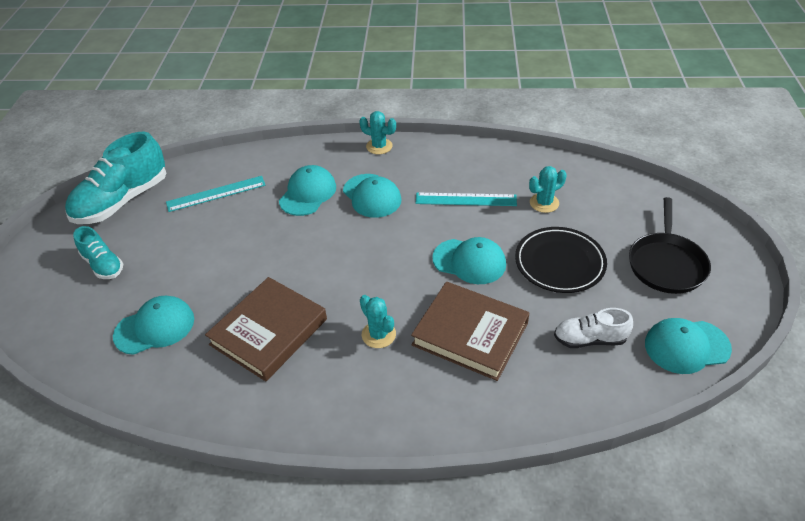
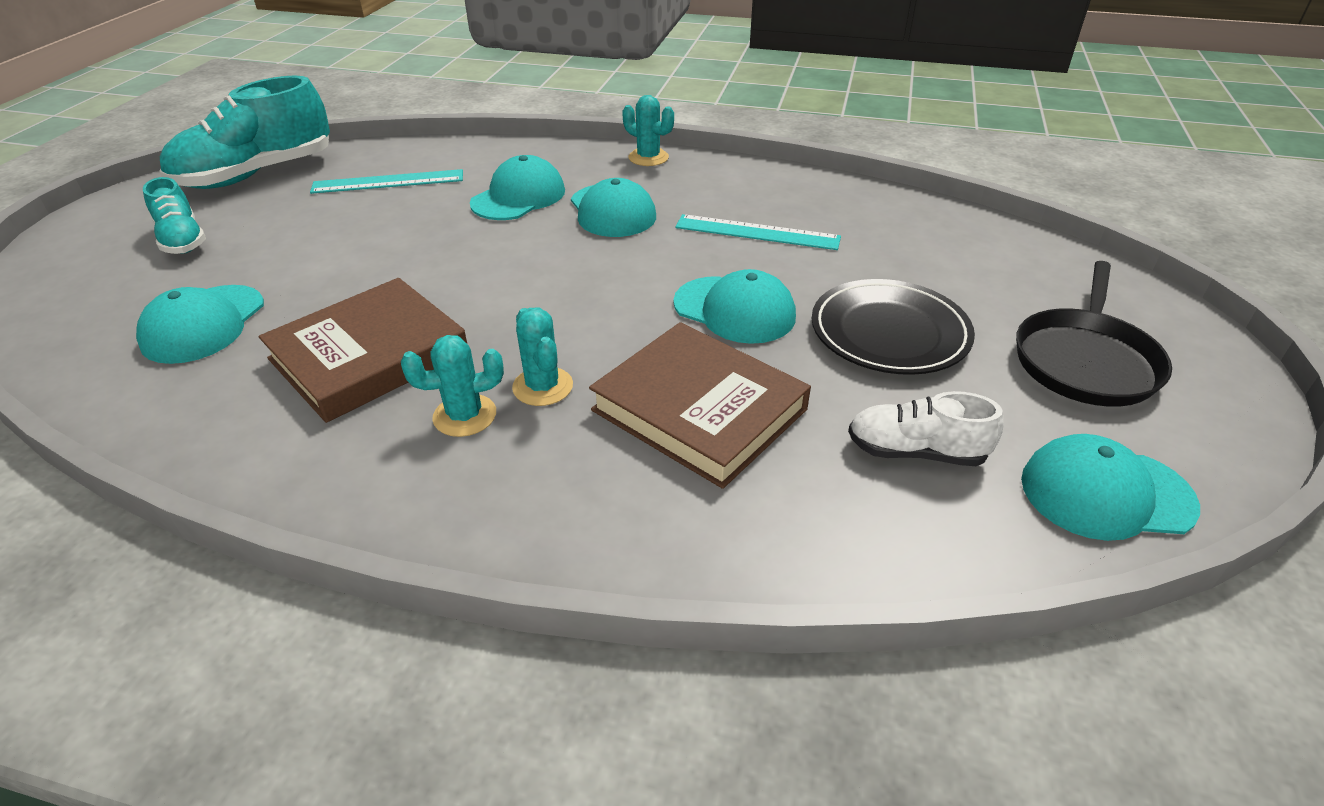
camera: 10 degrees right, 5 degrees down
turquoise cap [113,296,194,355] -> turquoise cap turned 120 degrees clockwise [136,285,264,364]
turquoise cactus [529,166,567,213] -> turquoise cactus moved to [401,335,504,437]

